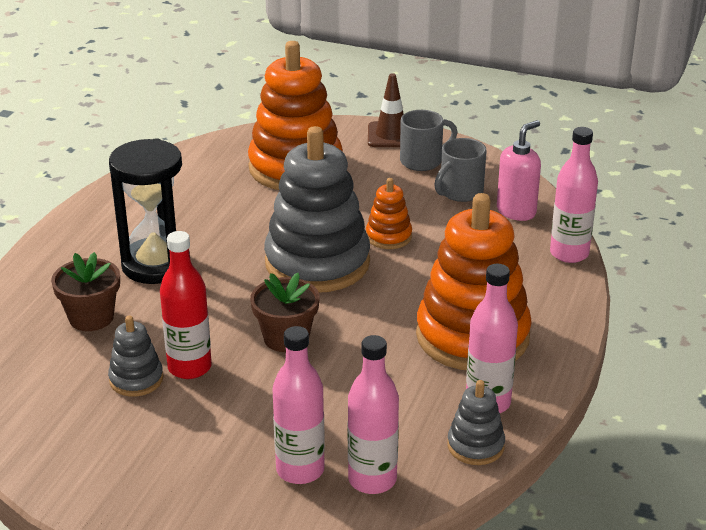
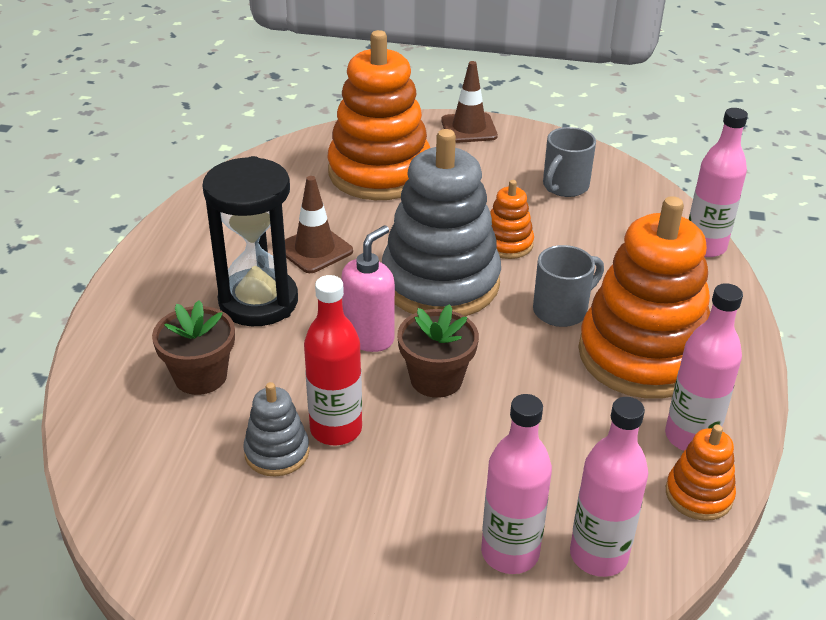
camera: 10 degrees left, 5 degrees up
grey mug [400,110,458,171] -> grey mug moved to [533,245,604,327]
grey stacking toy [447,380,505,465] -> orange stacking toy [666,425,736,521]
pink soap dispenser [497,120,541,221] -> pink soap dispenser moved to [341,225,395,352]
none -> brown traffic cone [285,176,353,273]

